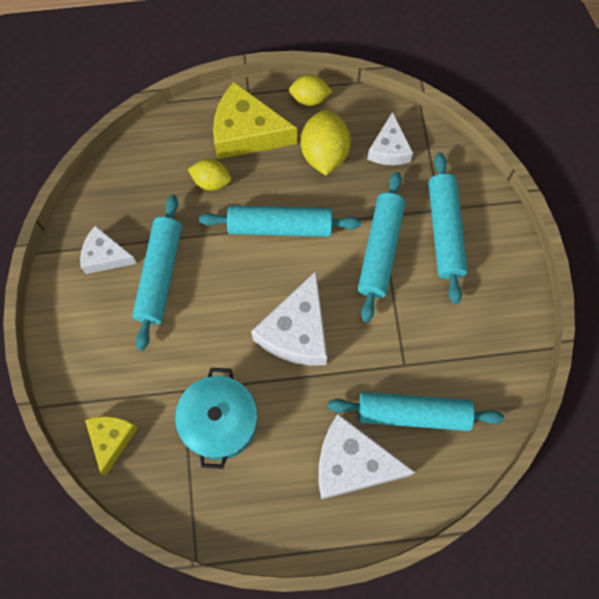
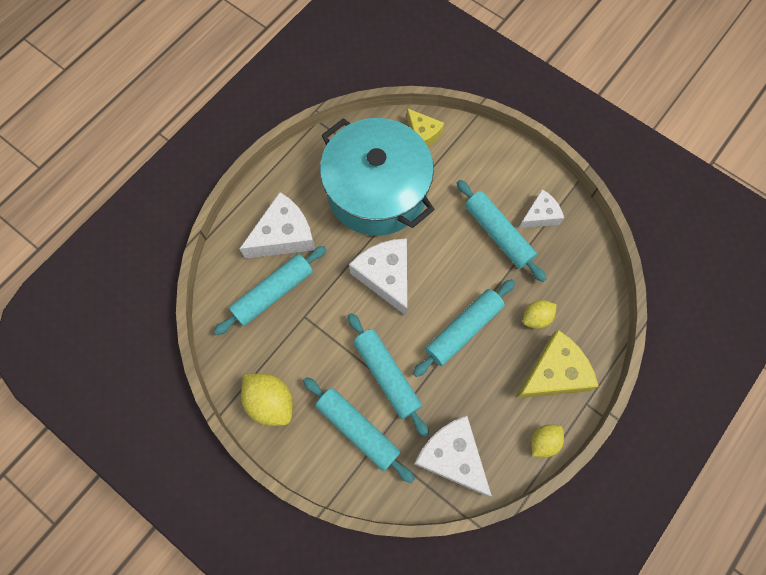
camera: 135 degrees right, 0 degrees up
turquoise pot [175,368,258,469] -> turquoise pot [320,118,435,236], size x1.79
yellow lemon [301,110,351,175] -> yellow lemon moved to [241,373,293,426]
white cheese [367,112,413,165] -> white cheese [414,416,492,497], size x1.65

